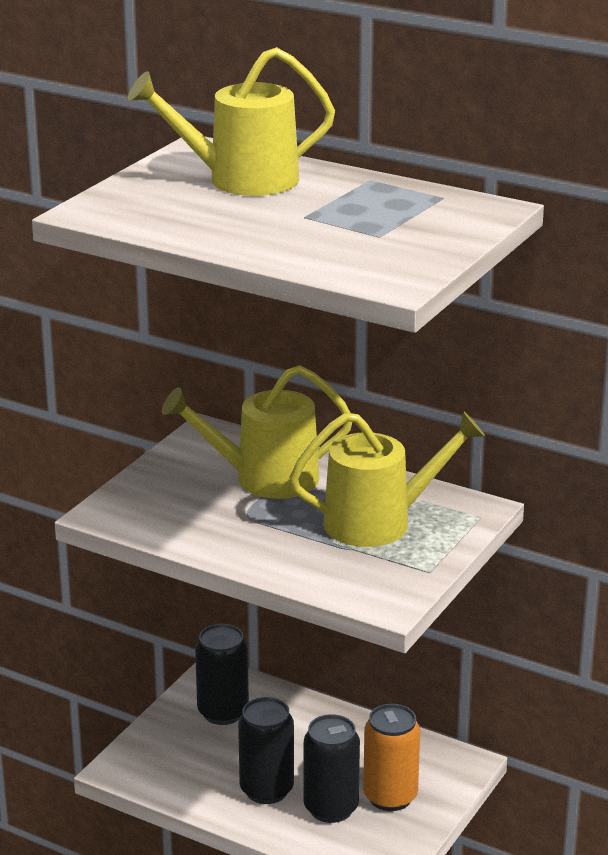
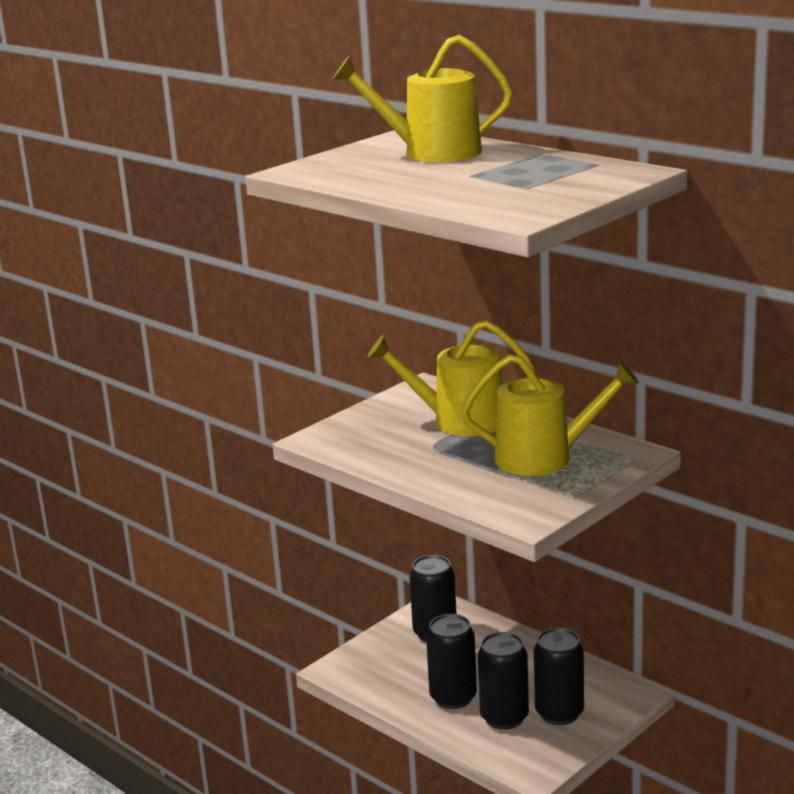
camera: 15 degrees right, 5 degrees down
orange can [363,704,420,811] -> black can [534,628,584,725]

